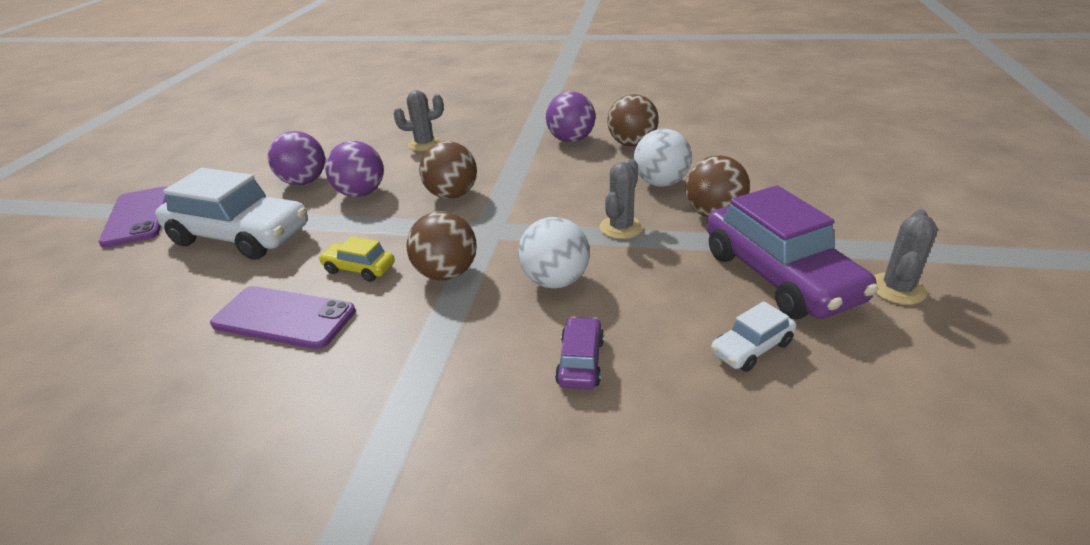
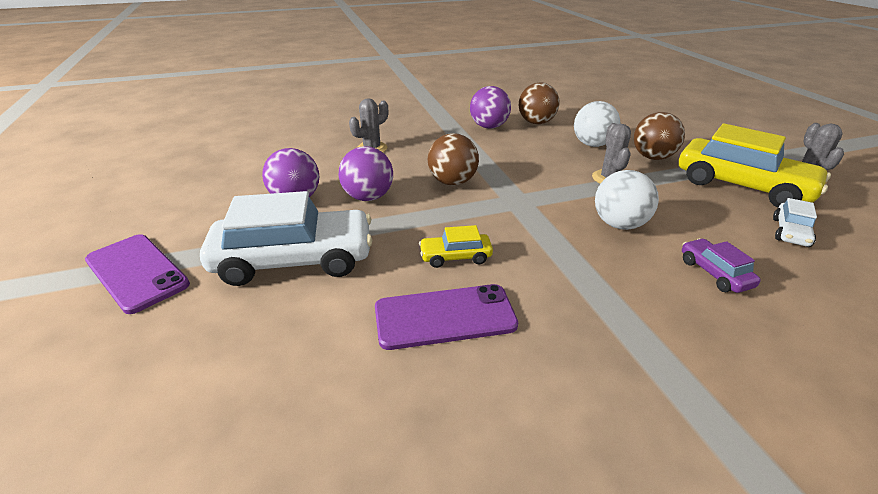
camera: 30 degrees left, 0 degrees up
brown ball [406,211,477,281] -> none
purple car [707,185,879,319] -> yellow car [679,123,831,207]

